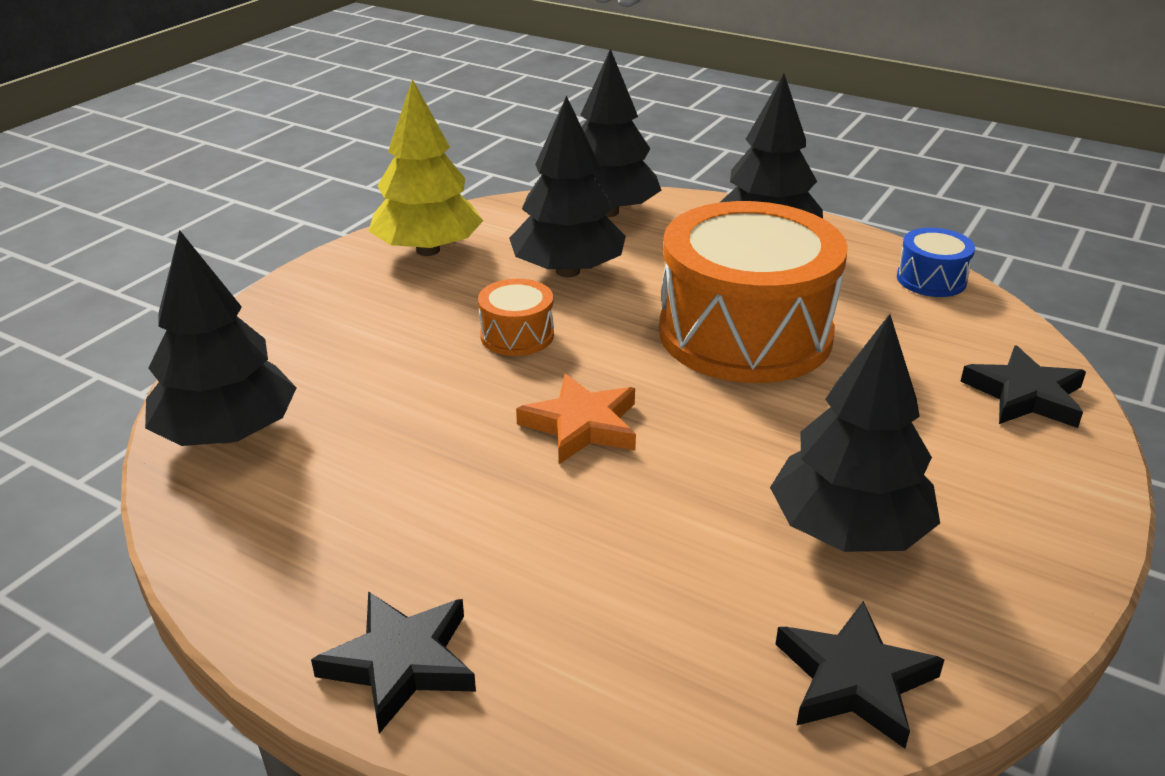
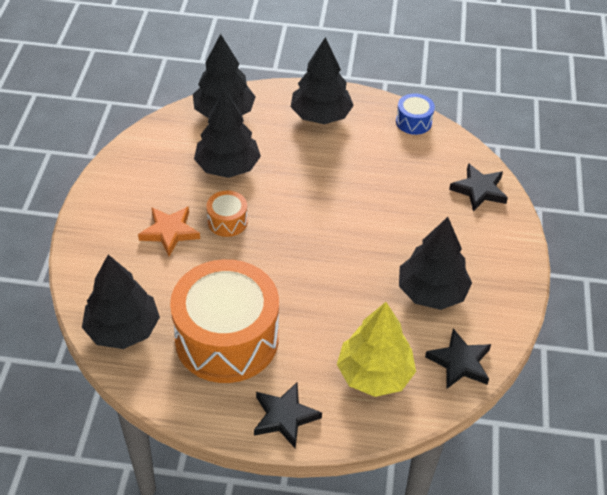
camera: 25 degrees left, 15 degrees up
yellow tree [369,79,483,256] -> yellow tree moved to [337,302,416,397]
orange star [516,374,636,464] -> orange star moved to [138,206,200,256]
orange drum [659,201,848,383] -> orange drum moved to [170,259,279,383]

